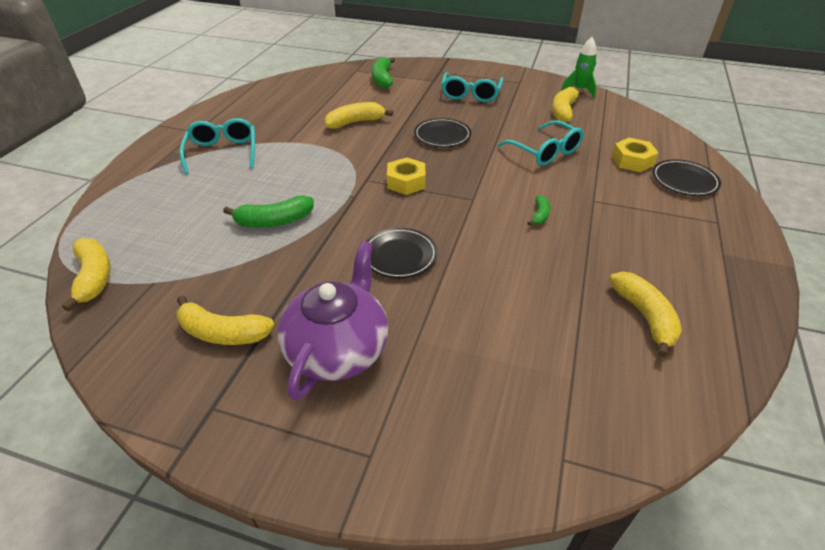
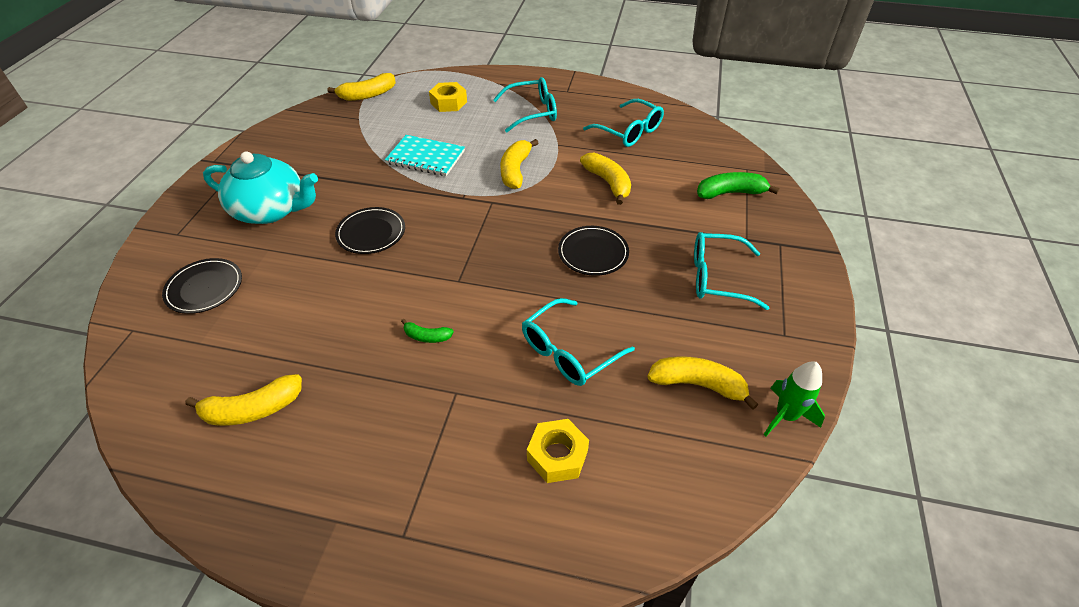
camera: 85 degrees right, 5 degrees up
yellow banana [176,295,274,345] -> yellow banana moved to [500,139,539,189]
green banana [223,195,314,227] -> turquoise notebook [385,135,465,176]
purple teapot [277,241,388,401] -> turquoise teapot [203,151,318,224]
yellow nut [387,157,425,195] -> yellow nut moved to [429,82,467,112]
black plate [652,159,721,196] -> black plate moved to [162,258,242,314]
none -> turquoise glasses [583,99,664,147]

